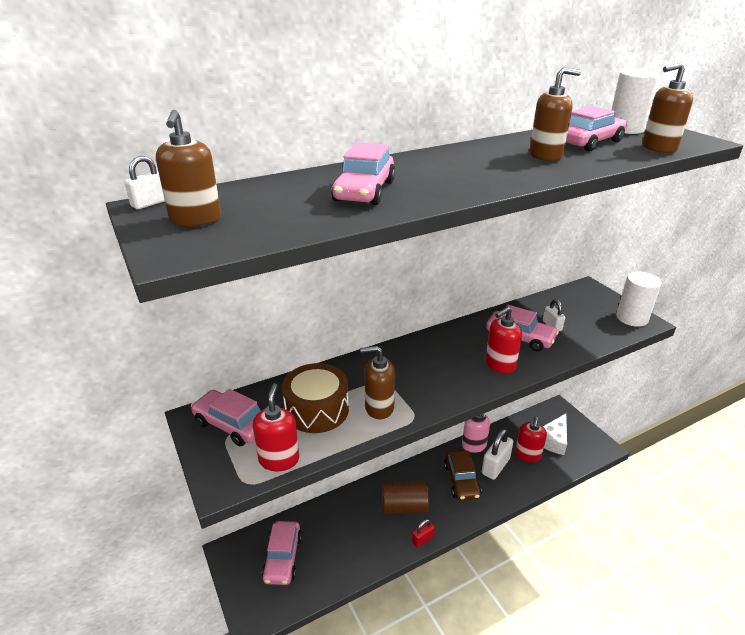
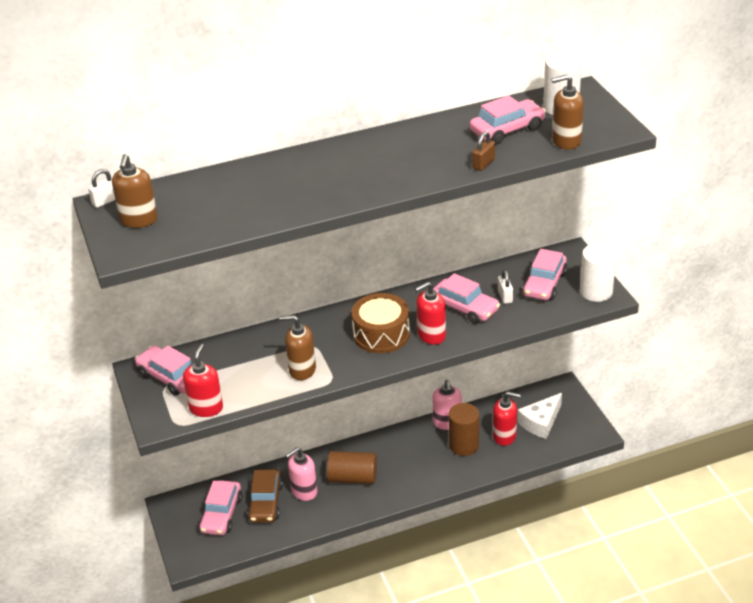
camera: 10 degrees right, 5 degrees up
brown drum [282,363,349,433] -> brown drum moved to [351,293,410,353]
pink car [331,142,396,205] -> pink car moved to [522,249,567,300]
red padlock [412,519,435,548] -> none
brown car [444,450,481,501] -> brown car moved to [247,469,283,523]
white padlock [482,429,513,480] -> brown cylinder [448,403,479,456]
red soap dispenser [515,417,547,462] -> red soap dispenser turned 105 degrees counterclockwise [493,391,521,446]
brown soap dispenser [529,67,581,161] -> none
none -> pink soap dispenser [285,447,317,501]
none -> brown padlock [473,131,495,171]

